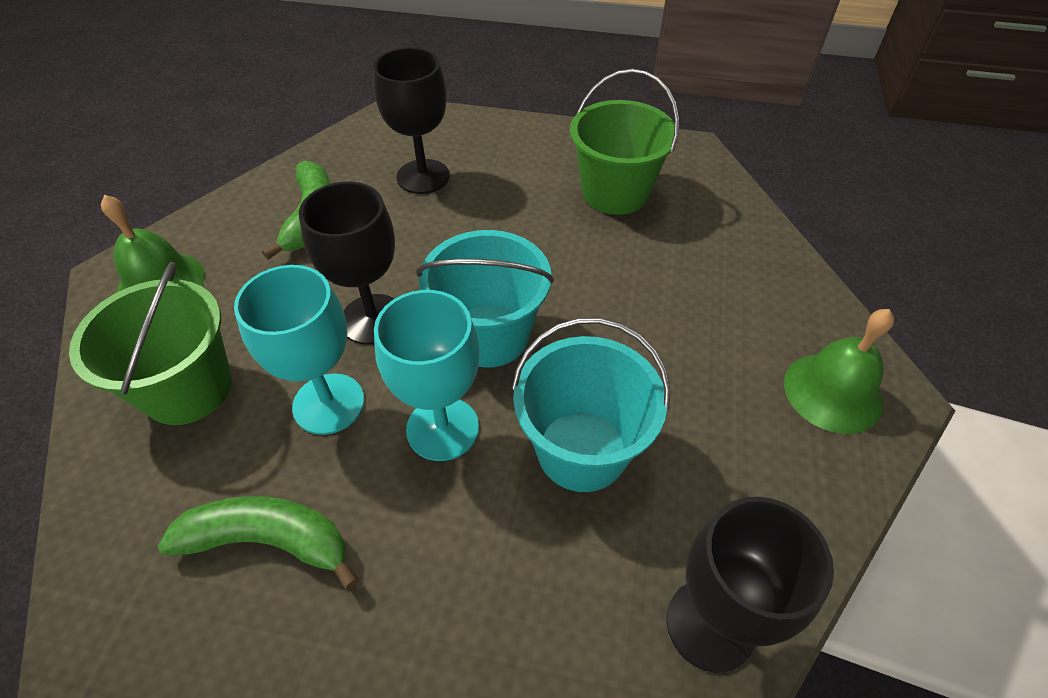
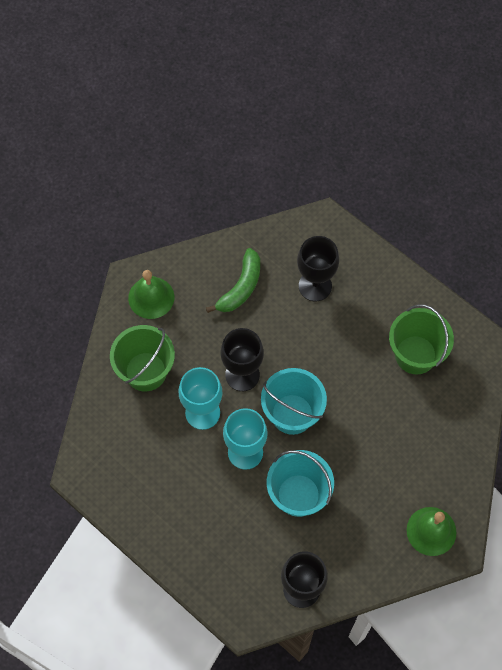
camera: 30 degrees right, 15 degrees up
green banana [158,496,359,590] -> none

